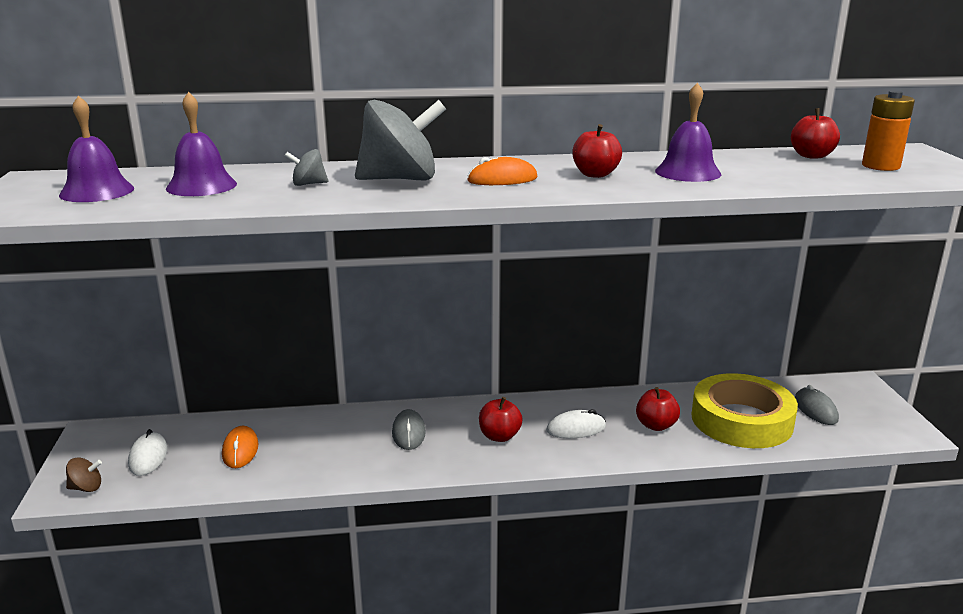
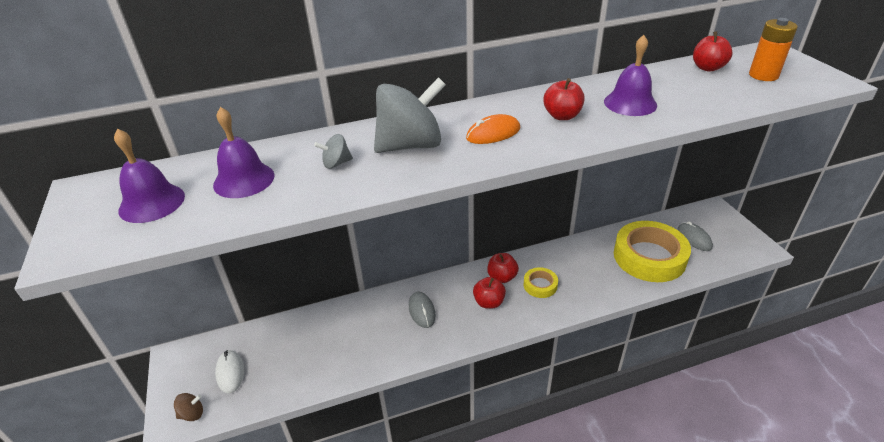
camera: 10 degrees left, 15 degrees up
orange mouse [222,426,258,468] -> none
white mouse [546,409,606,438] -> yellow tape [524,267,558,298]
red apple [636,387,680,431] -> red apple moved to [487,253,519,283]

